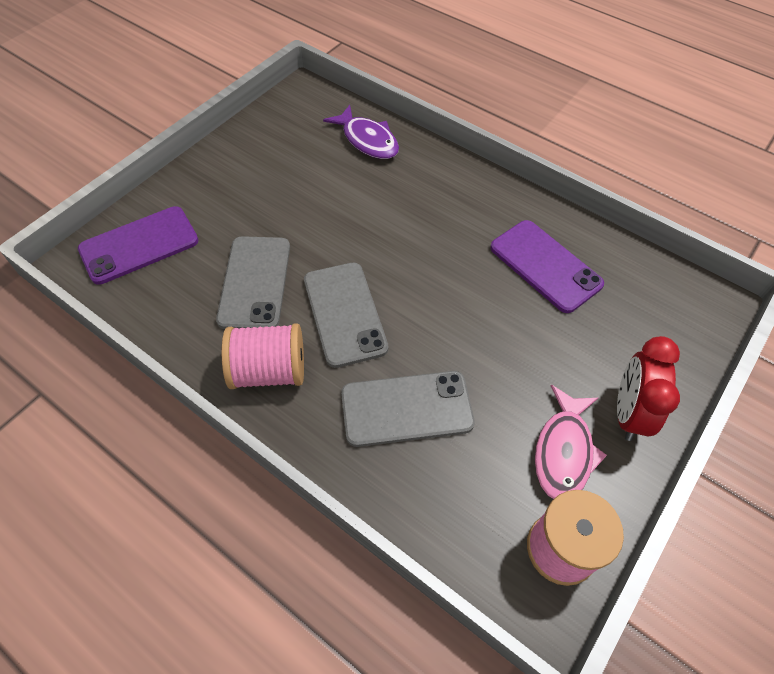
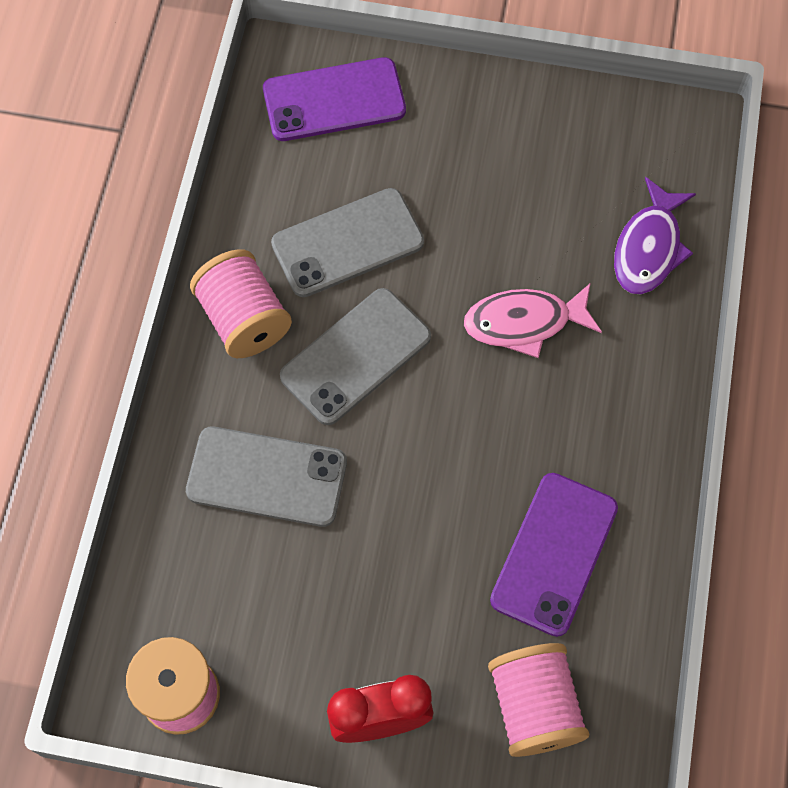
camera: 65 degrees right, 10 degrees up
purple phone [78,206,198,285] -> purple phone turned 45 degrees counterclockwise [263,57,406,141]
grey phone [341,371,475,447] -> grey phone turned 45 degrees counterclockwise [186,427,347,527]
pink fish [535,385,607,499] -> pink fish moved to [464,284,602,358]
none -> pink spool [488,643,589,757]

